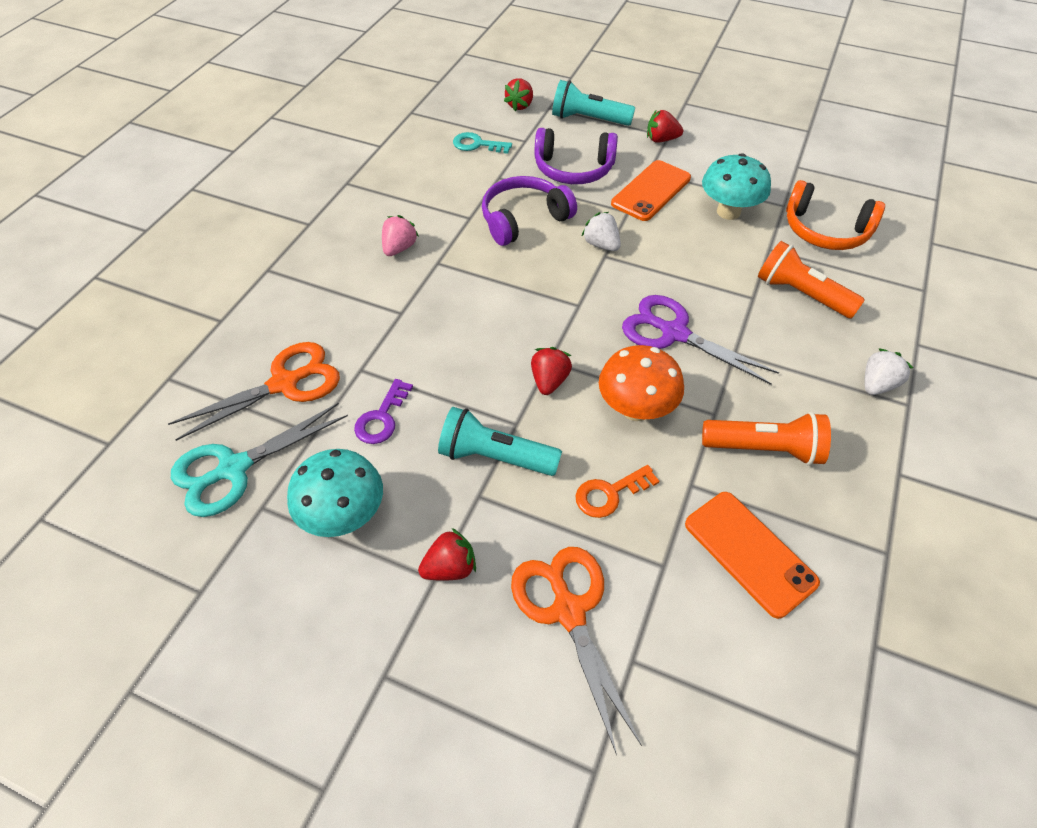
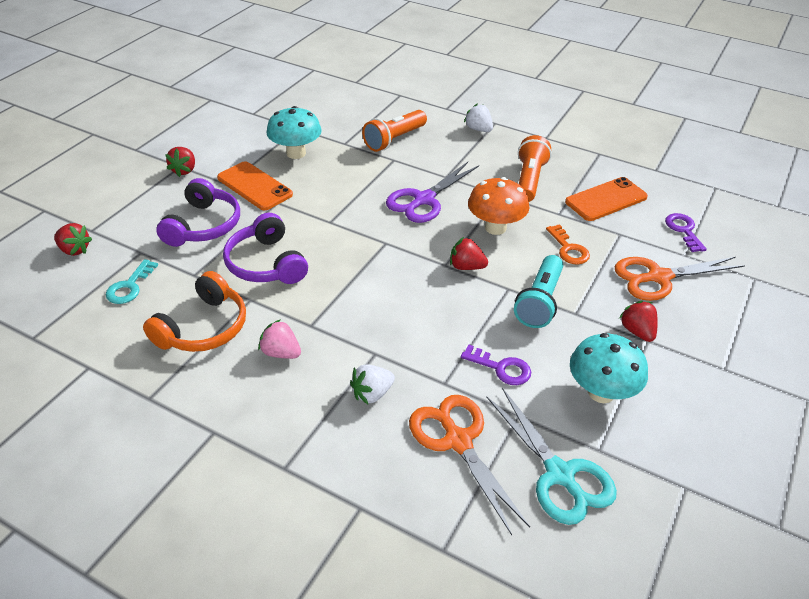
camera: 85 degrees left, 10 degrees down
turquoise flashlight [552,80,635,126] -> none
white strawberry [581,212,621,251] -> white strawberry moved to [350,364,395,404]
orange headphones [786,180,885,250] -> orange headphones moved to [143,271,246,352]
none -> purple key [665,213,707,252]

